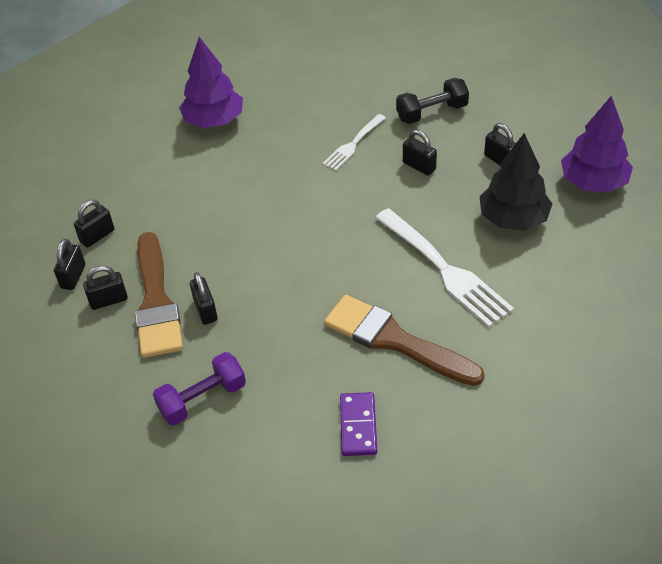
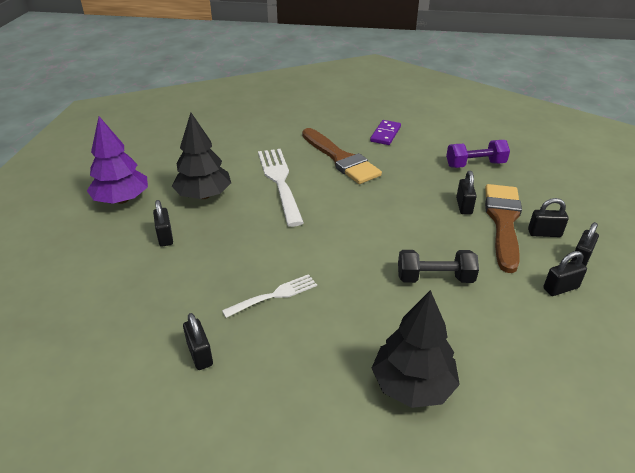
camera: 160 degrees left, 10 degrees down
purple tree [179,37,243,128] -> black tree [372,290,460,408]
black dumbbell [396,78,469,124] -> black dumbbell moved to [398,250,479,283]
black padlock [403,130,437,176] -> black padlock moved to [183,313,213,370]

